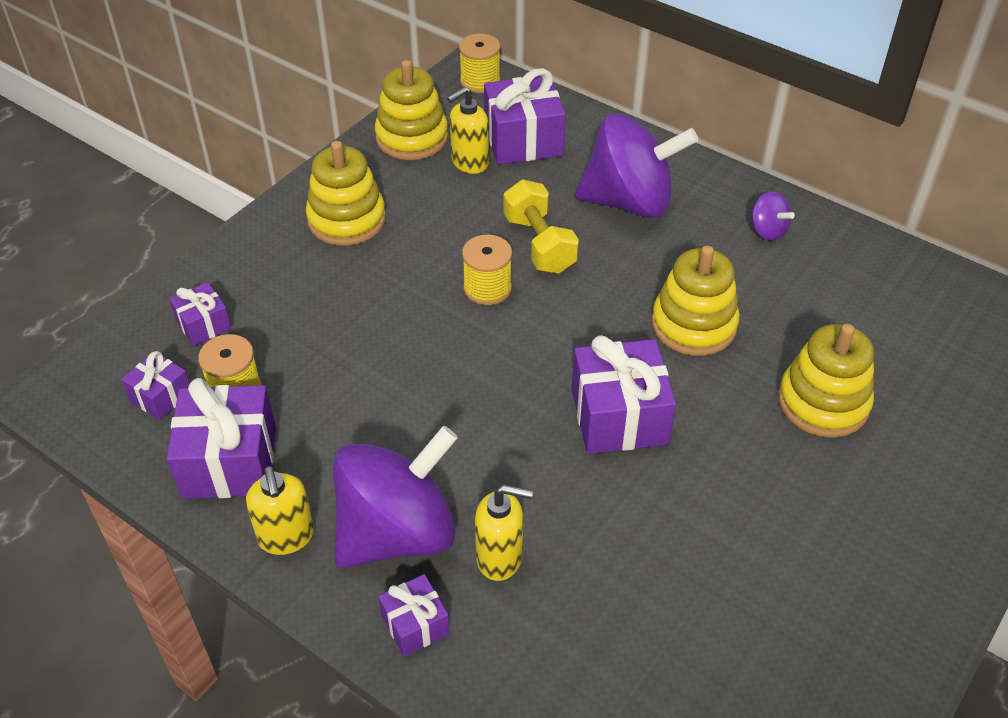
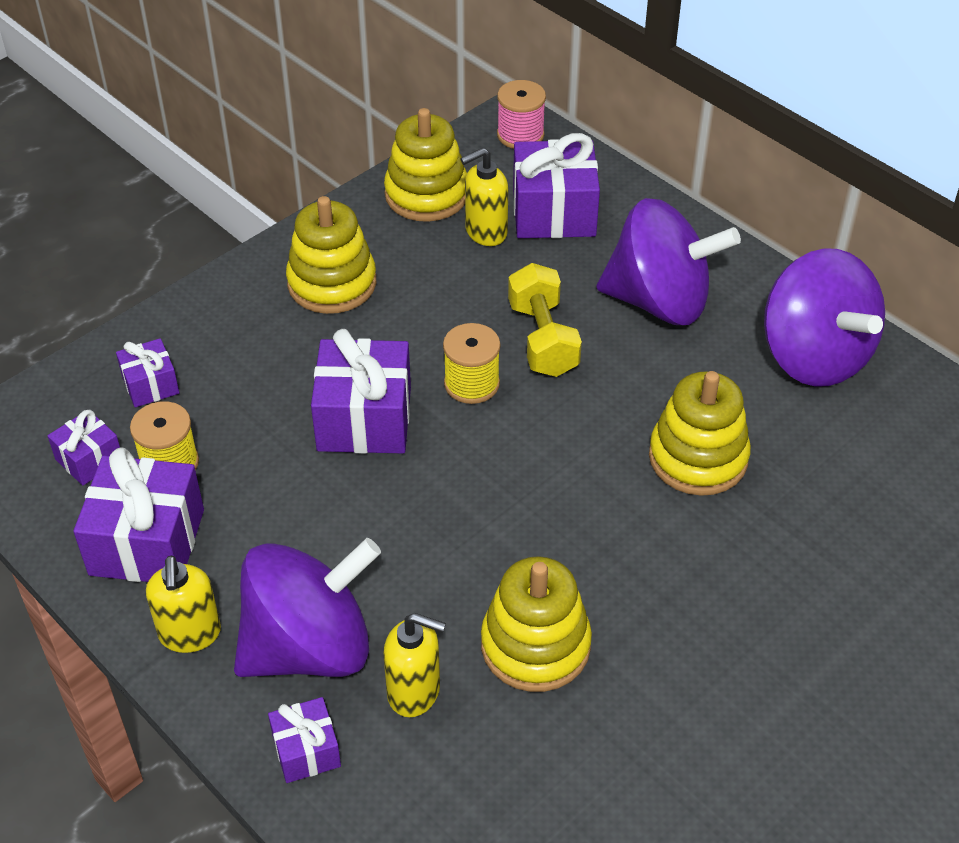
camera: 10 degrees right, 0 degrees up
yellow spool [459,33,501,93] -> pink spool [497,80,546,149]
purple gift [571,335,676,454] -> purple gift moved to [311,329,411,454]
purple spinning top [750,191,795,241] -> purple spinning top [764,248,885,386], size x2.34
yellow stacking toy [778,324,874,438] -> yellow stacking toy moved to [481,556,592,692]

